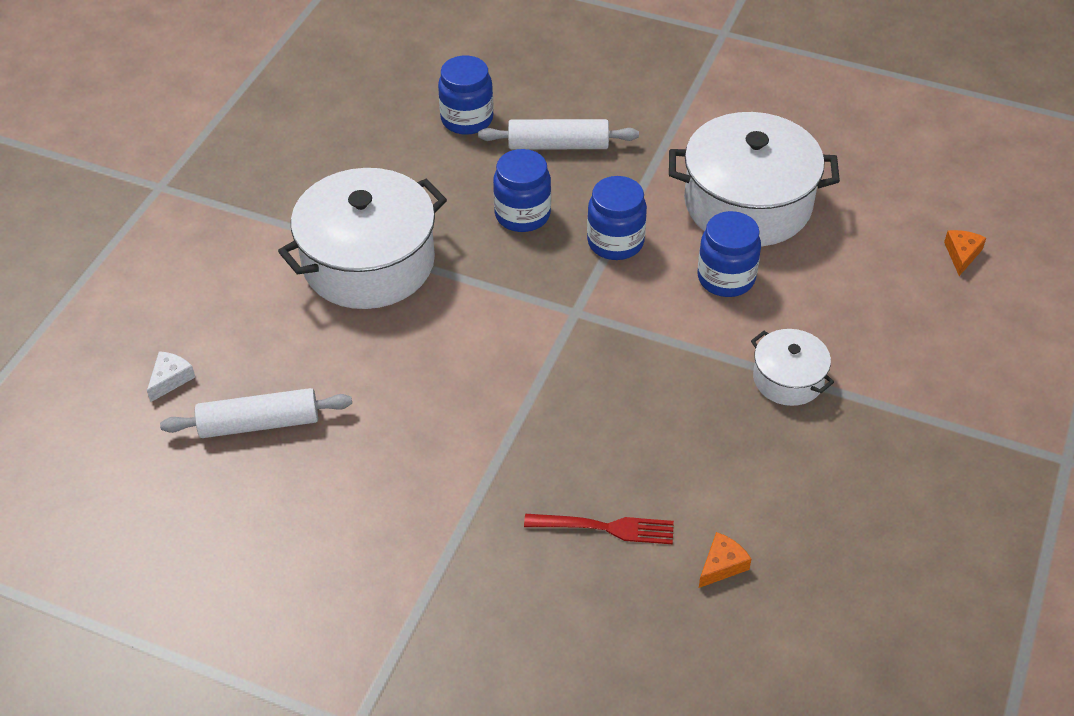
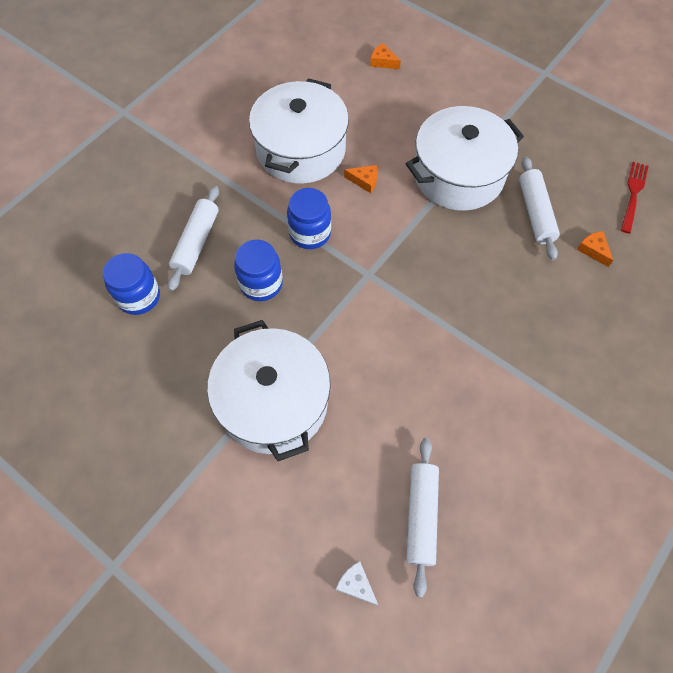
camera: 75 degrees left, 15 degrees up
red fork [524,514,674,544] -> red fork moved to [621,162,649,233]
blue jar [697,211,761,297] -> orange cheese [344,165,378,193]
white pot [751,329,834,406] -> white pot [406,106,524,210], size x2.00
none -> white rolling pin [519,156,560,260]

